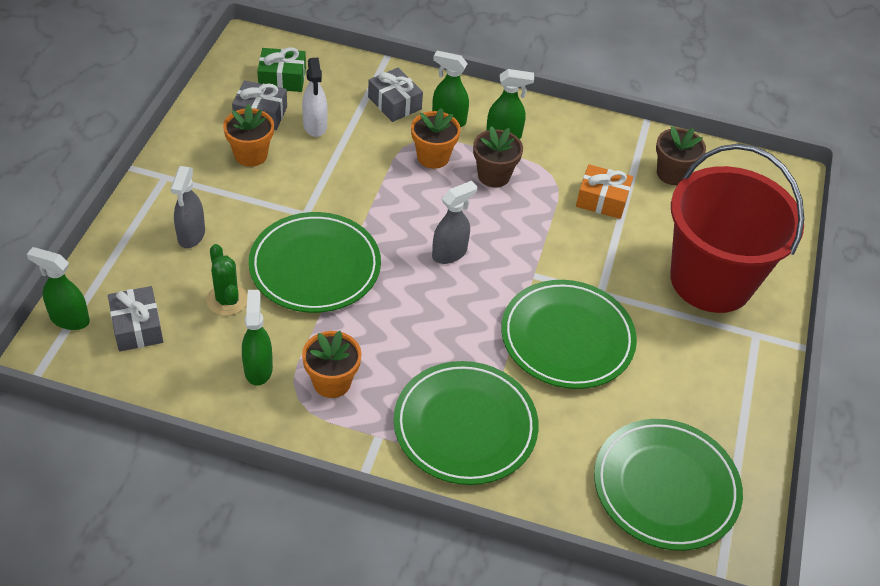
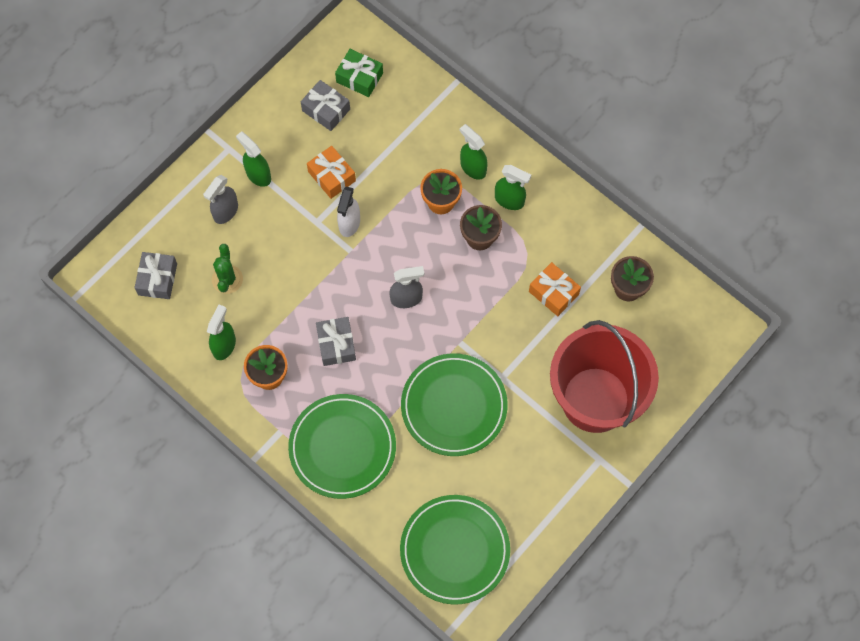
camera: 30 degrees right, 20 degrees up
green spray bottle [27,247,90,330] -> green spray bottle moved to [236,131,271,187]
orange flower pot [223,104,274,167] -> none
green plate [249,212,381,313] -> none
white spray bottle [302,57,328,137] -> white spray bottle moved to [337,186,360,237]
grey gift [368,68,423,122] -> grey gift moved to [316,317,356,366]
none -> orange gift [307,146,356,199]

